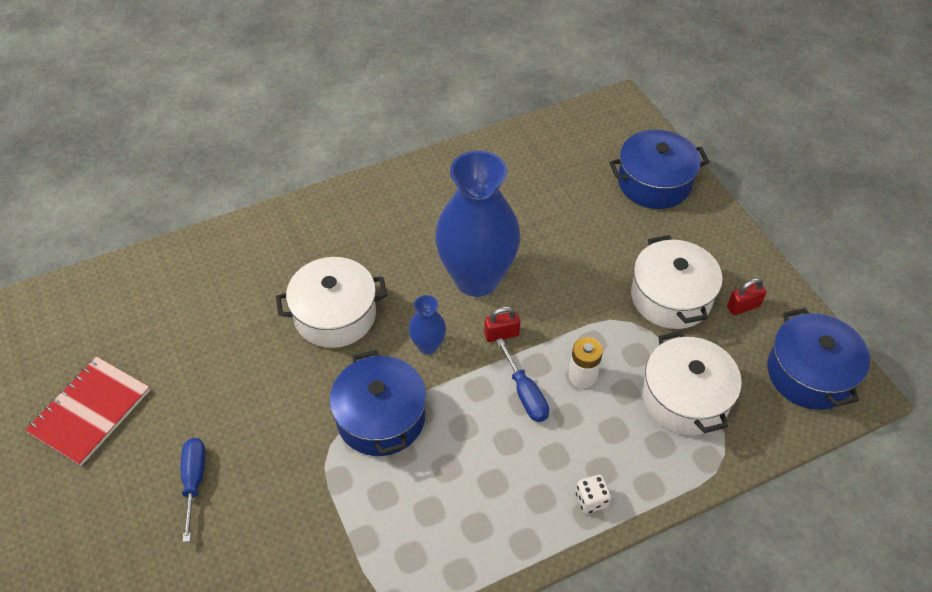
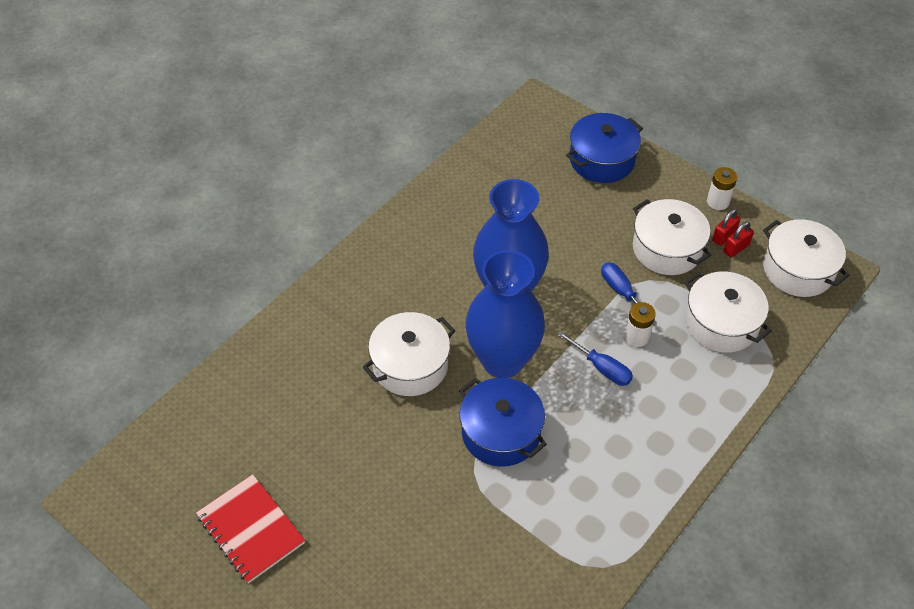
camera: 25 degrees left, 0 degrees up
red notebook [25,357,150,466] -> red notebook turned 45 degrees counterclockwise [196,474,305,584]
blue screwdriver [181,438,206,542] -> blue screwdriver moved to [601,262,657,325]
blue vase [409,295,446,354] -> blue vase [465,250,545,378], size x2.31
red padlock [484,306,520,342] -> red padlock moved to [724,222,754,258]
white dice [576,475,611,513] -> none
blue pot [767,308,870,410] -> white pot [763,220,849,297]
none -> white battery [707,167,737,210]

